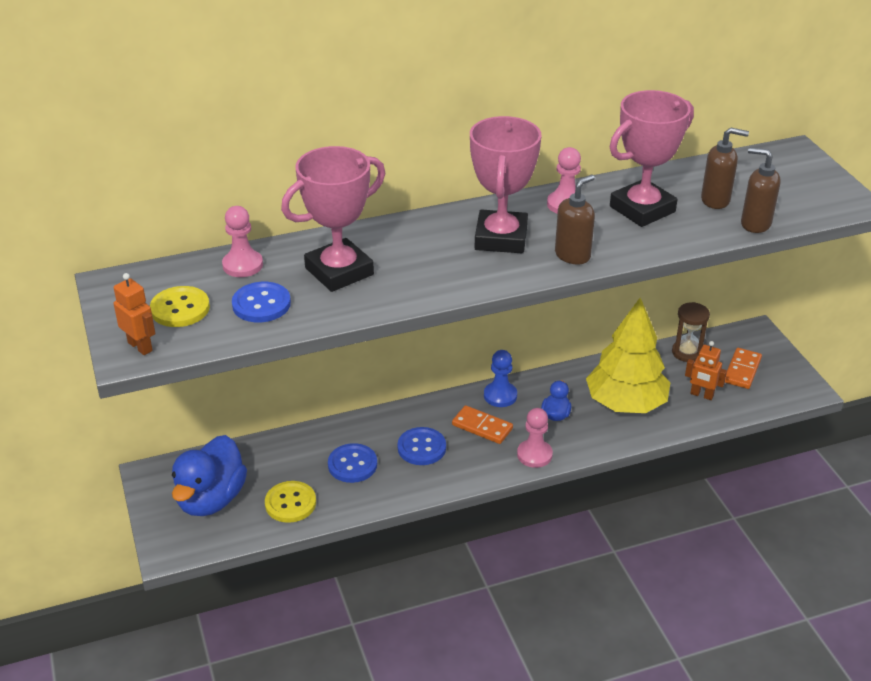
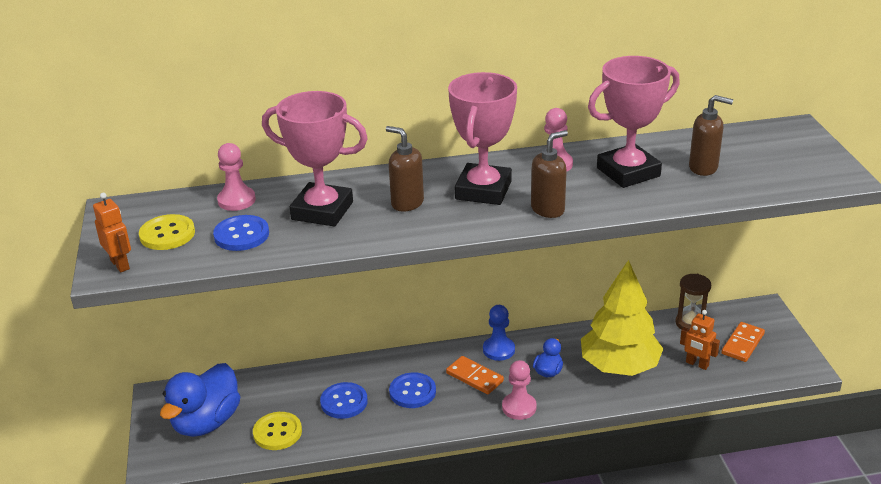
camera: 10 degrees right, 5 degrees down
pink trophy [281,146,385,292] -> pink trophy turned 45 degrees clockwise [262,91,368,227]
brown soap dispenser [741,147,780,233] -> brown soap dispenser moved to [386,126,424,212]

